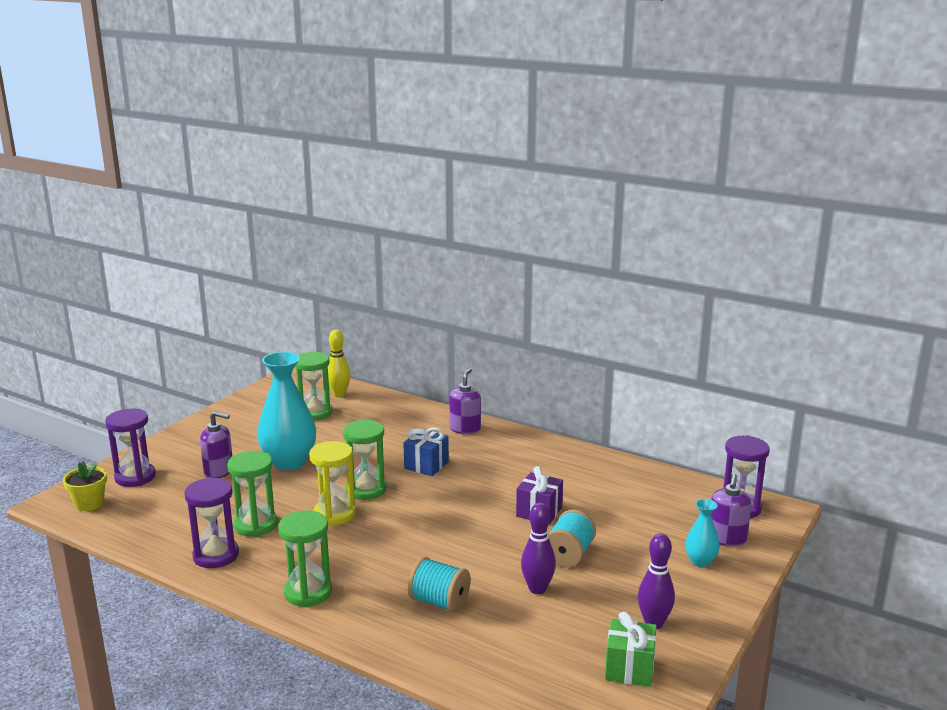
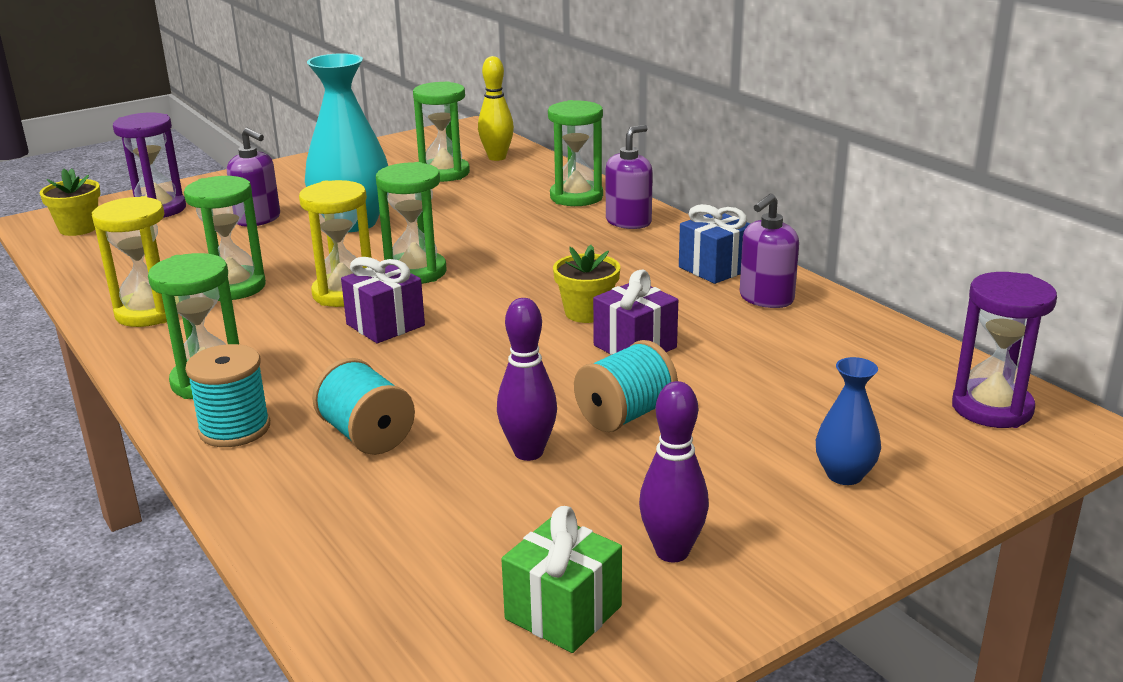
camera: 25 degrees right, 5 degrees up
purple hourglass [185,477,239,568] -> yellow hourglass [92,196,167,327]
blue gift [403,428,449,476] -> blue gift moved to [679,204,750,284]
turquoise vase [685,499,720,567] -> blue vase [816,357,881,485]
purple soap dispenser [711,474,752,547] -> purple soap dispenser moved to [740,193,799,308]
none -> turquoise spool [185,344,270,447]
none -> purple gift [341,257,425,343]
none -> green hourglass [548,100,603,206]
none -> yellow flower pot [553,245,620,323]

